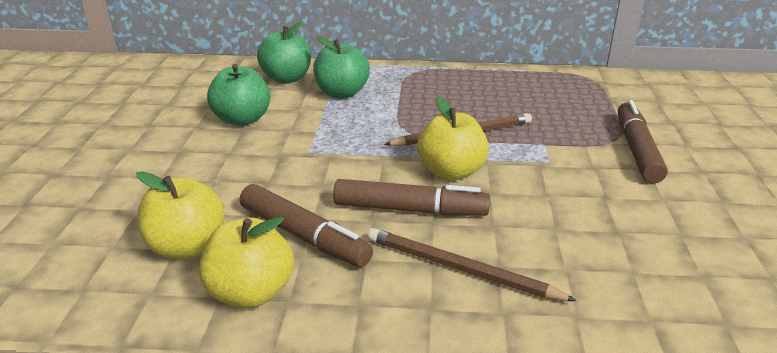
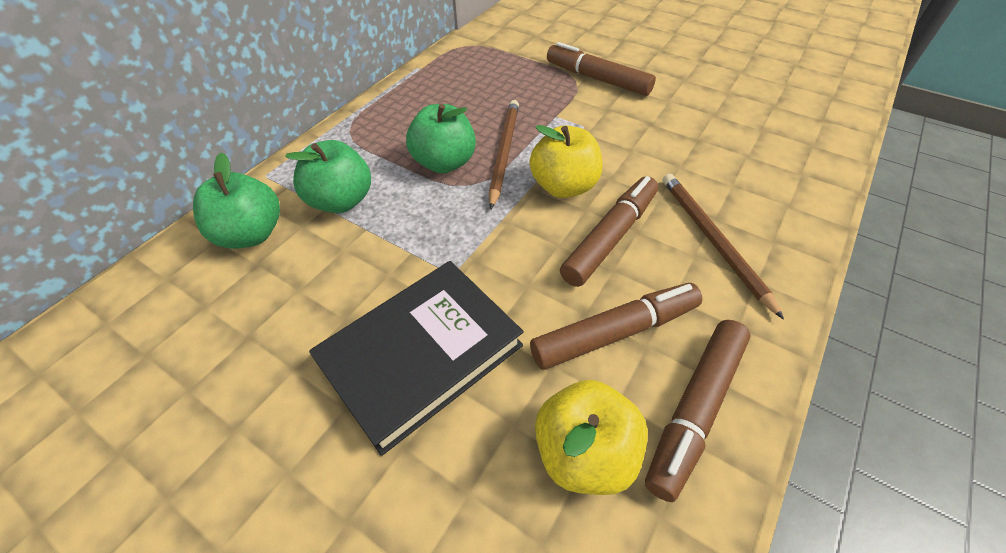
camera: 60 degrees left, 20 degrees up
yellow apple [199,216,294,308] -> brown marker [645,320,751,502]
green apple [207,64,271,126] -> green apple moved to [406,104,476,173]
brown pencil [368,228,577,301] -> brown pencil turned 105 degrees clockwise [663,174,784,320]
none -> black book [309,261,524,456]

